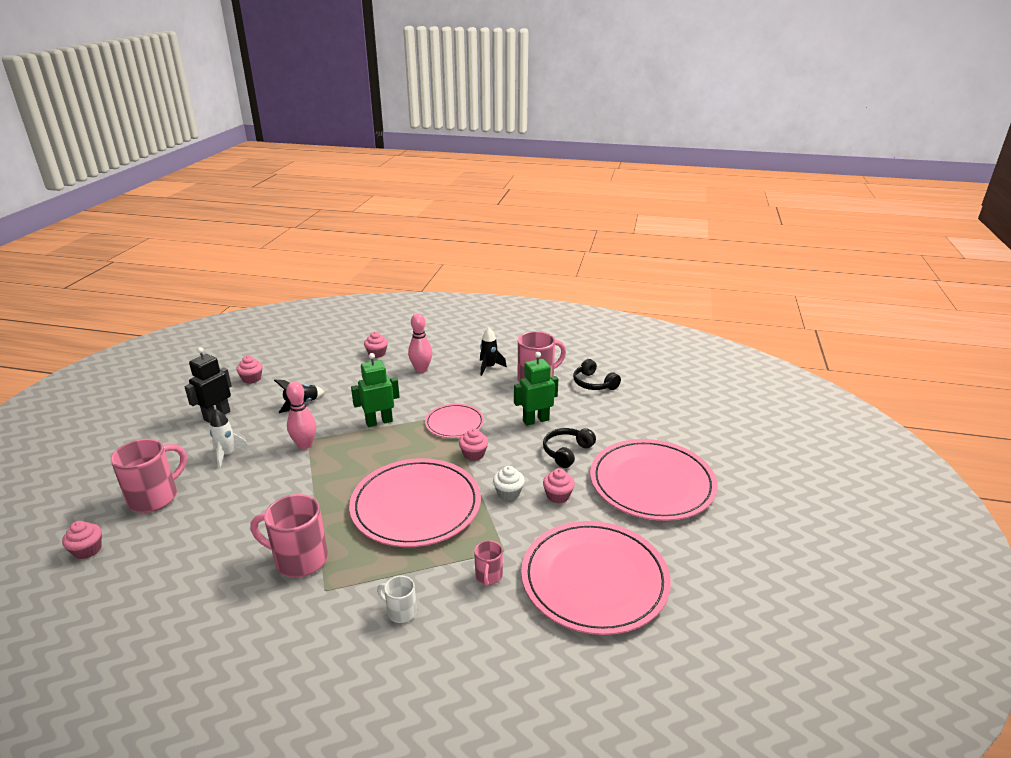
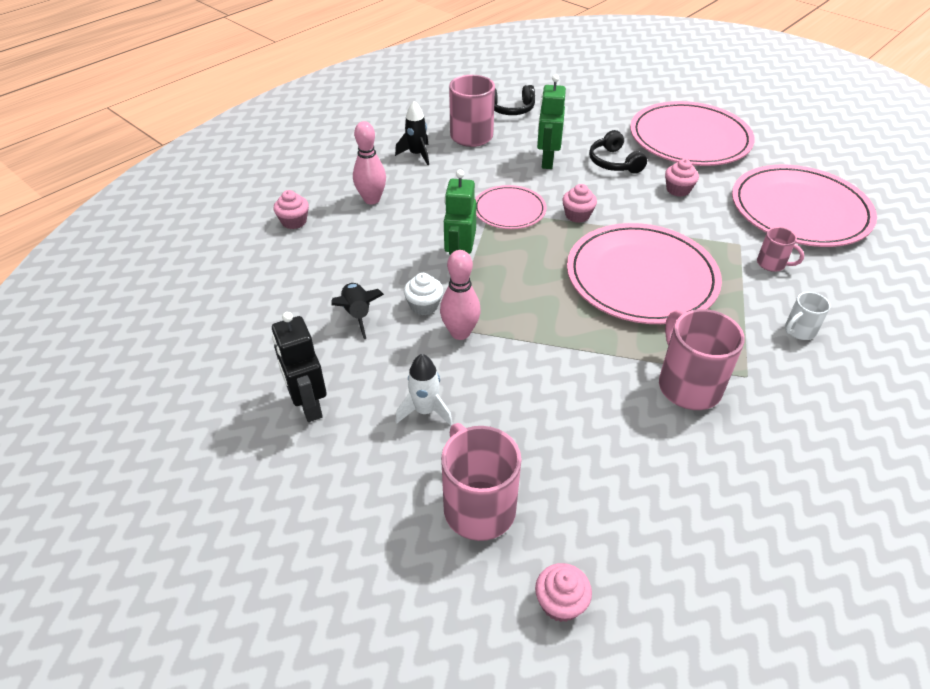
camera: 60 degrees left, 15 degrees up
pink cupcake [236,356,263,384] -> none
pink mug [250,494,328,578] -> pink mug turned 120 degrees clockwise [659,309,745,410]
white cupcake [493,466,525,501] -> white cupcake moved to [404,273,443,315]

